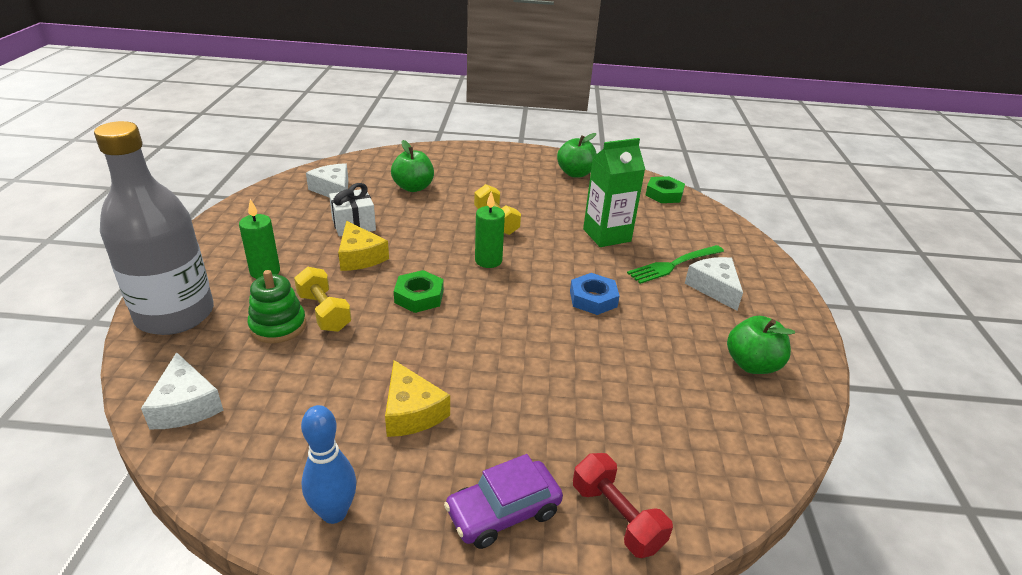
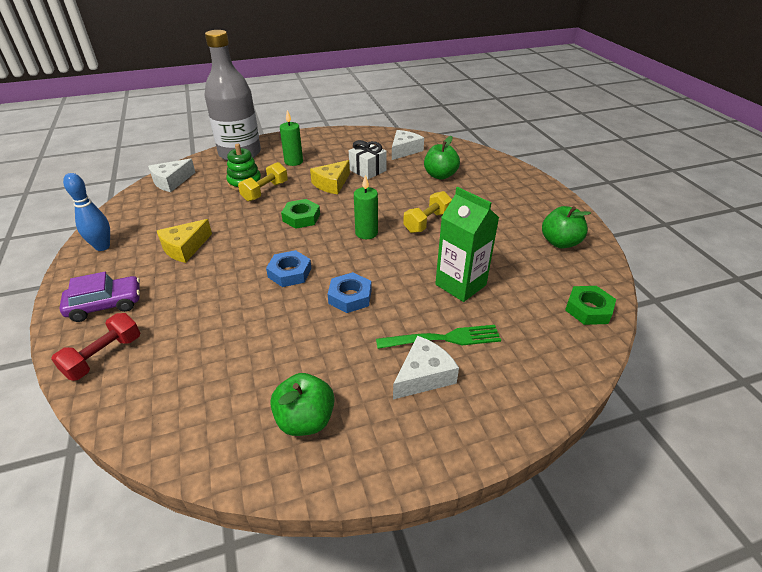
camera: 70 degrees right, 5 degrees up
purple car [444,454,563,549] -> purple car turned 120 degrees clockwise [59,272,140,322]
green fork [627,245,724,284] -> green fork turned 135 degrees clockwise [376,325,501,349]
none -> blue nut [266,250,312,287]

